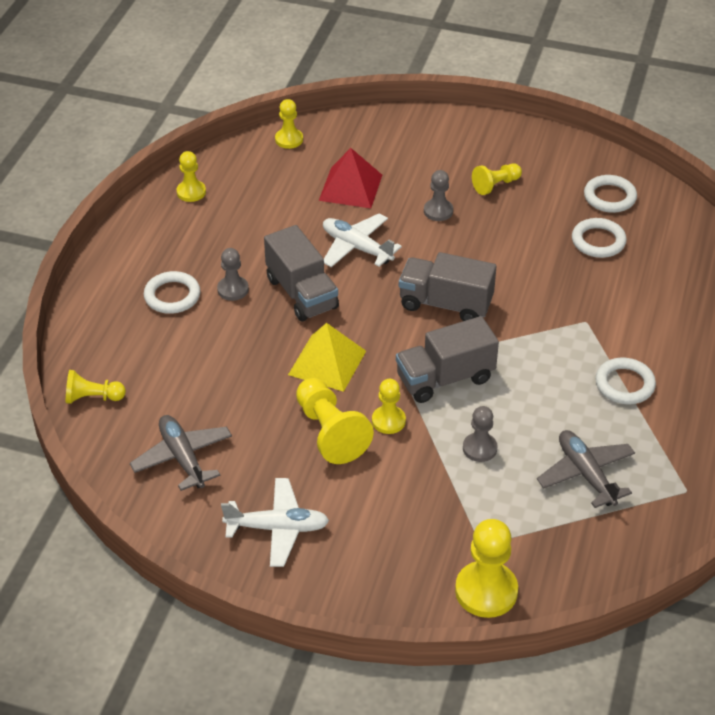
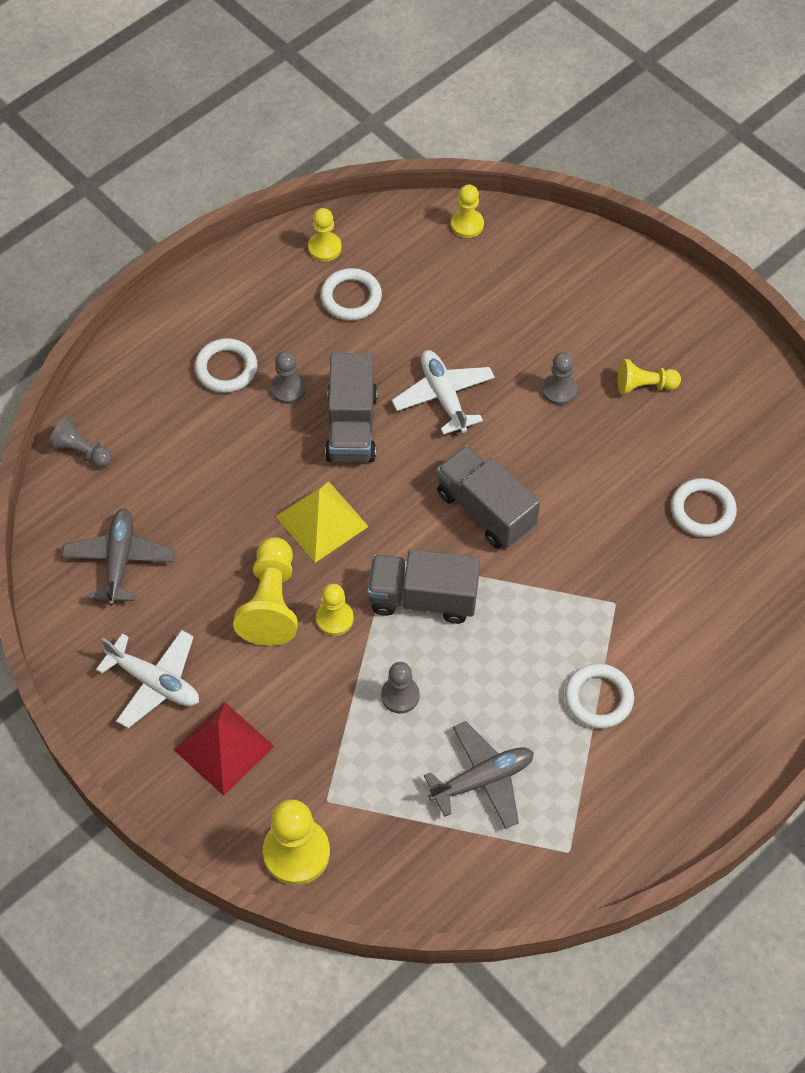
camera: 30 degrees right, 15 degrees up
yellow pawn [66,370,126,404] -> grey pawn [48,416,112,468]
red pyramid [319,148,382,208] -> red pyramid moved to [174,702,275,796]
grey plane [537,430,635,508] -> grey plane turned 60 degrees clockwise [424,721,534,829]
white ring [584,175,637,213] -> white ring moved to [320,268,382,321]

